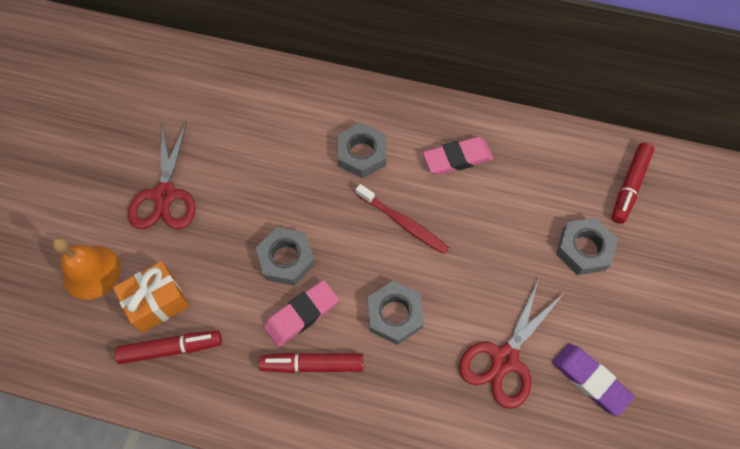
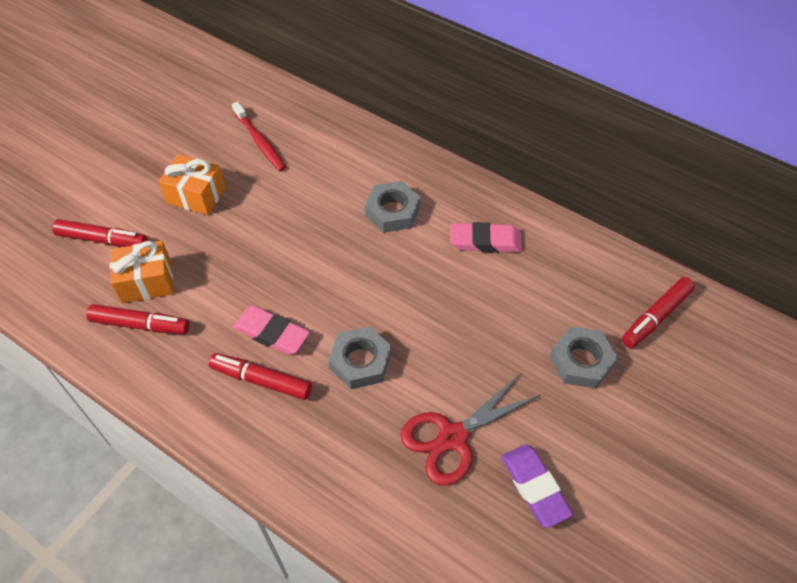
camera: 20 degrees right, 10 degrees down
orange bell [52,237,121,300] -> red marker [52,219,147,247]
red scissors [128,121,196,229] -> orange gift [158,154,226,215]
grey nut [256,227,315,286] -> none
pink eraser [264,280,339,347] -> pink eraser turned 45 degrees clockwise [233,306,310,355]
red toothbrush [356,184,449,254] -> red toothbrush moved to [232,102,286,171]

